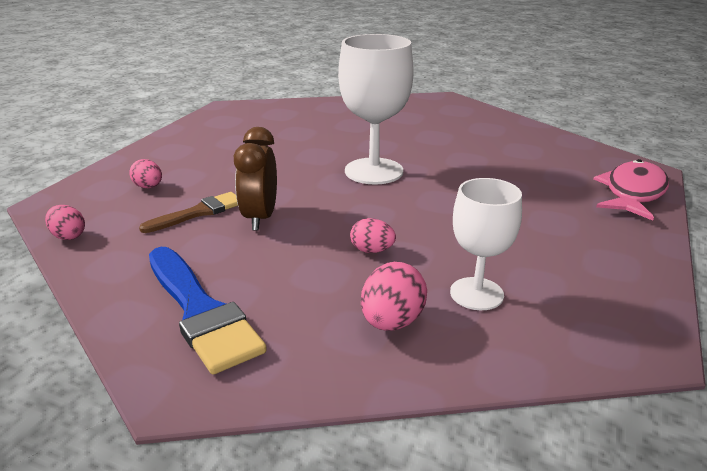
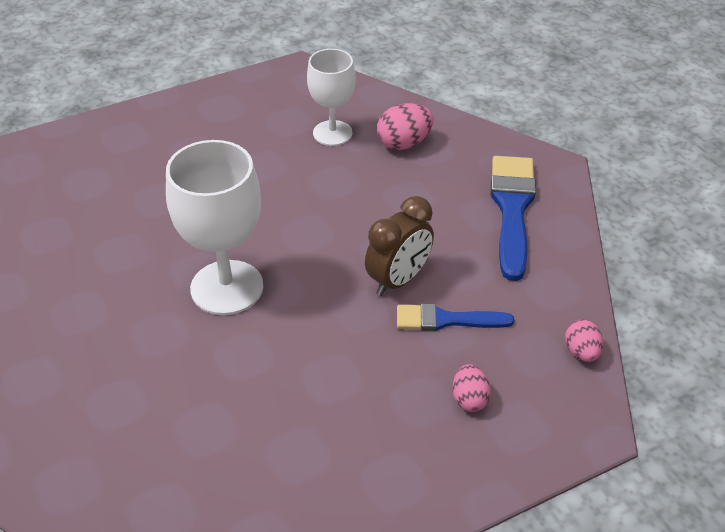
camera: 140 degrees left, 15 degrees up
brown brush [139,192,238,233] -> blue brush [397,303,514,331]
pink egg [350,218,396,253] -> none
pink fish [593,159,669,221] -> none

